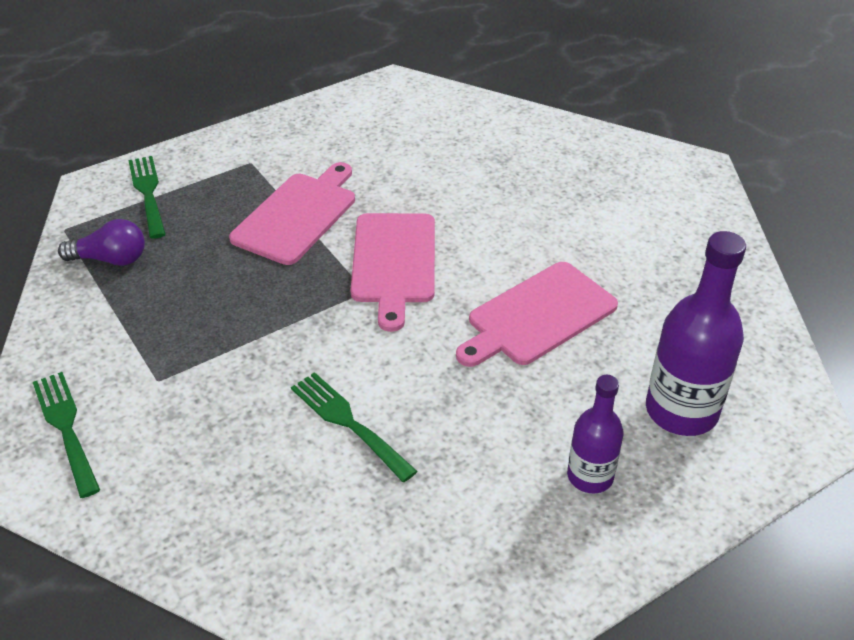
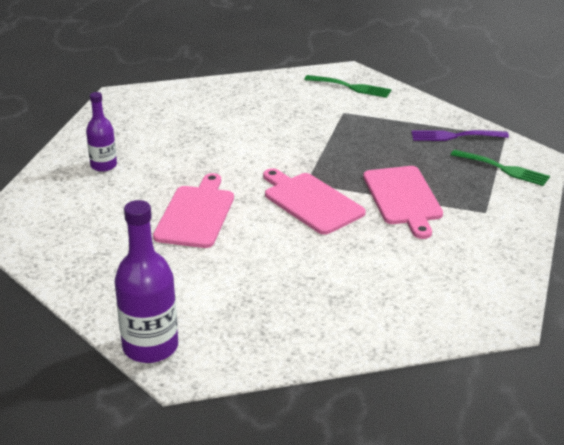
camera: 140 degrees right, 10 degrees down
purple light bulb [58,219,145,266] -> purple fork [412,130,509,141]
green fork [291,372,418,482] -> none
purple bottle [646,231,746,436] -> purple bottle moved to [115,200,178,363]

